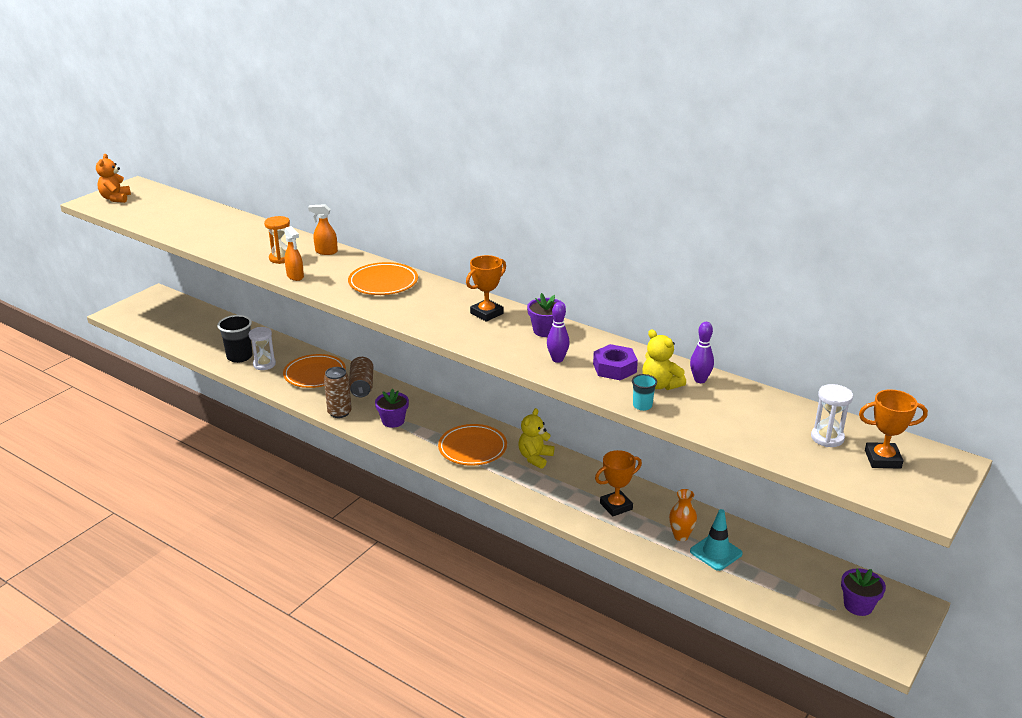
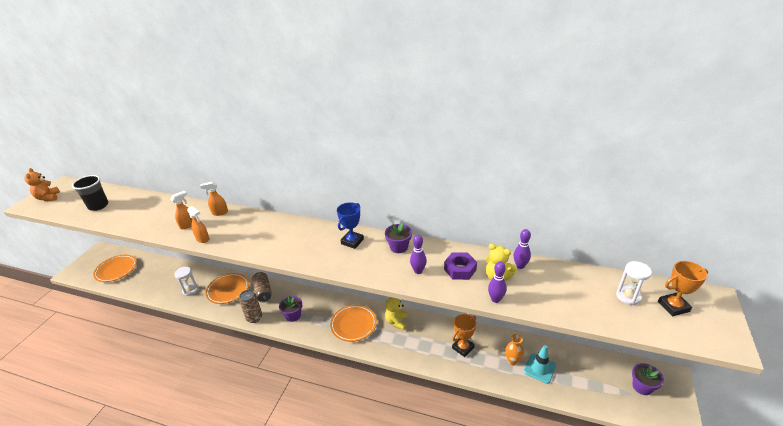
camera: 15 degrees left, 5 degrees up
black cup [217,315,253,363] -> black cup moved to [72,175,108,211]
orange hourglass [264,216,290,264] -> orange spray bottle [170,191,192,229]
orange plate [348,262,418,295] -> orange plate moved to [93,255,137,282]
orange trophy [466,255,506,322] -> blue trophy [337,202,364,249]
turquoise cup [632,374,657,411] -> purple bowling pin [488,262,507,303]

